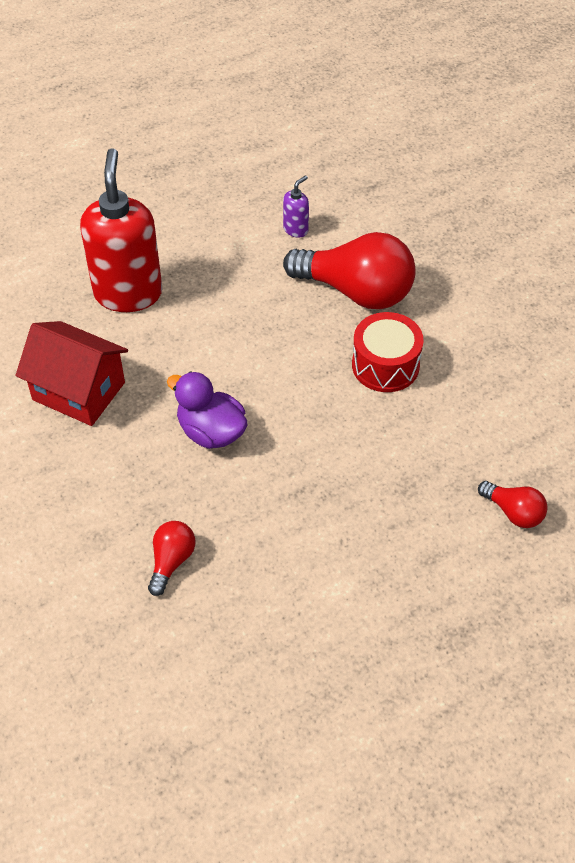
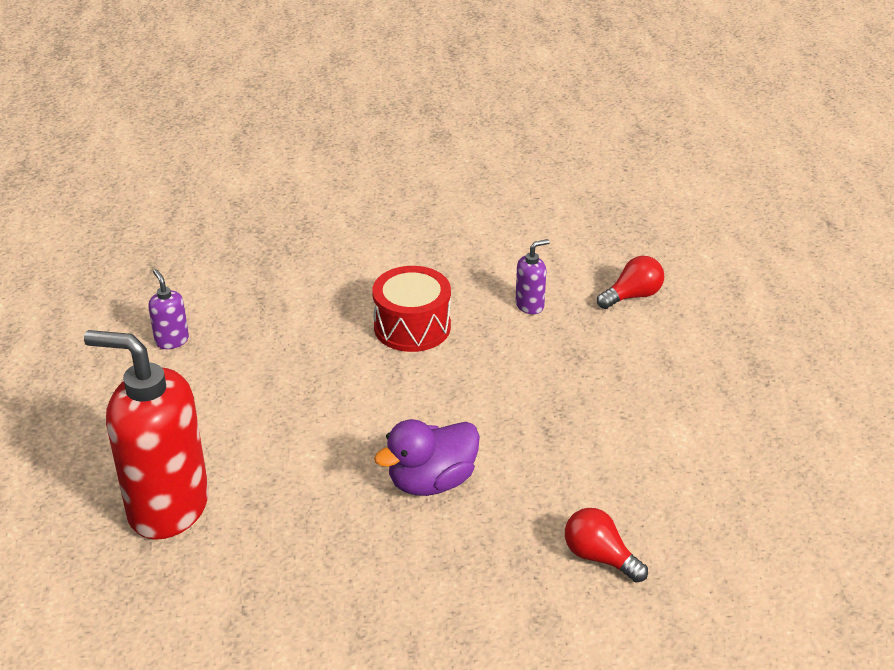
camera: 70 degrees left, 15 degrees down
red house [16,321,128,426] -> none
red light bulb [283,232,416,309] -> none
none -> purple soap dispenser [515,239,550,314]

